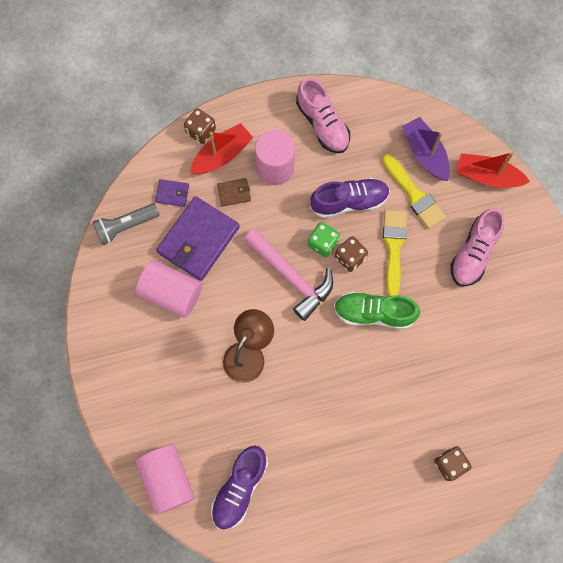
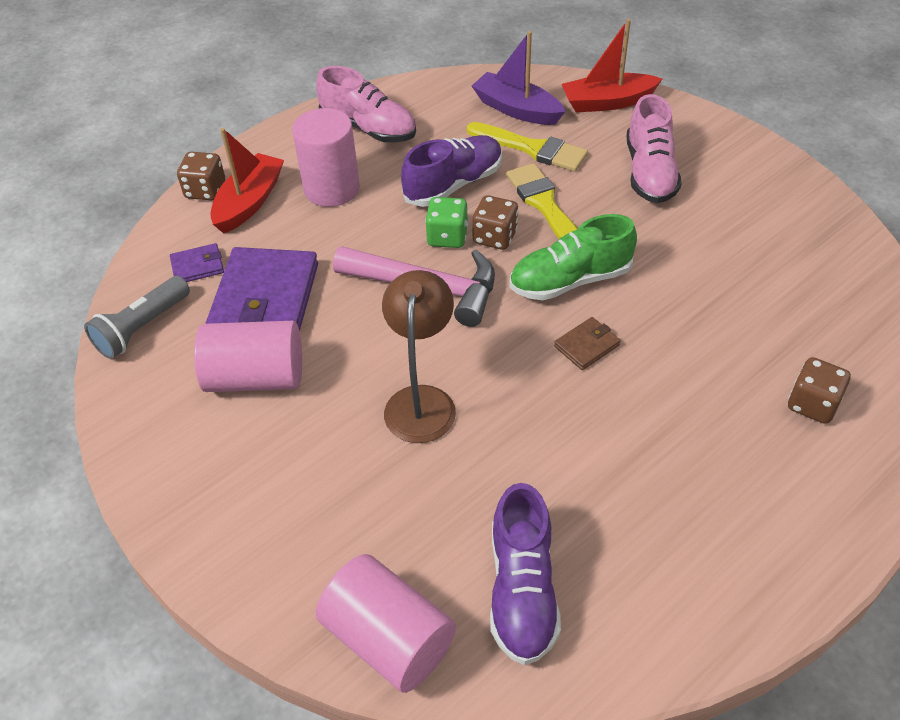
camera: 25 degrees left, 25 degrees down
brown wallet [217,178,251,207] -> brown wallet moved to [554,317,620,370]

